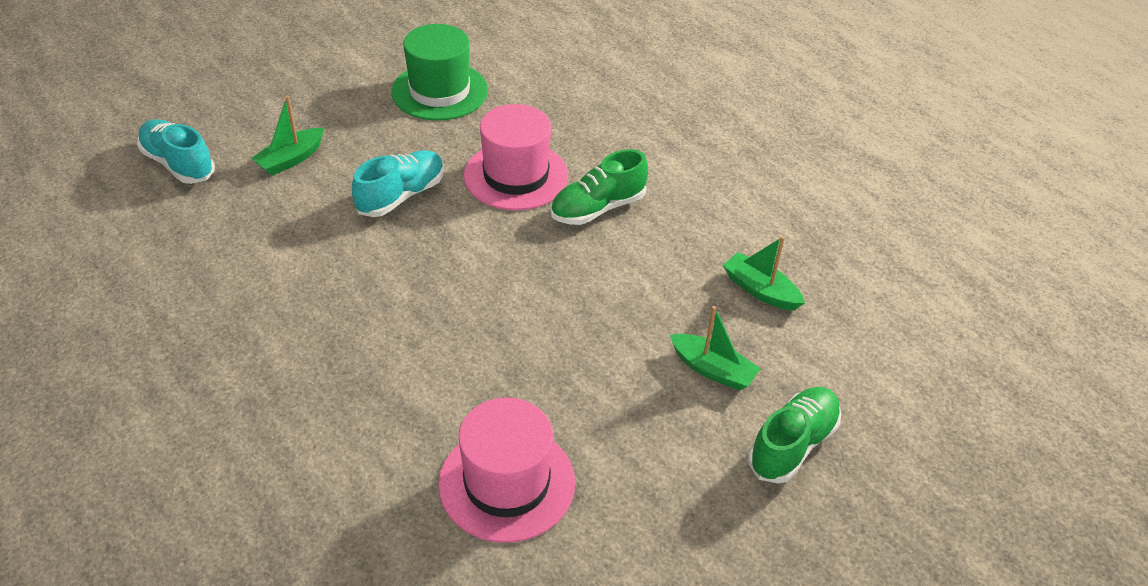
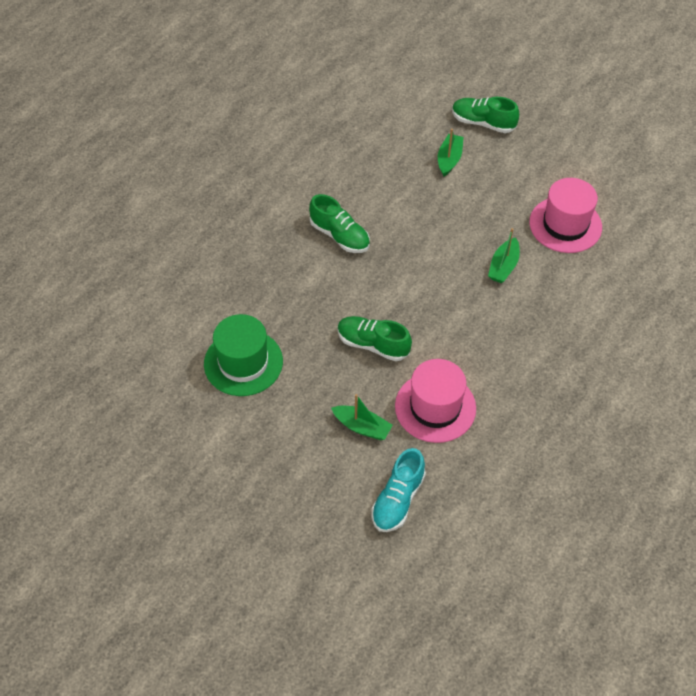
camera: 105 degrees left, 10 degrees up
turquoise shoe [352,150,444,217] -> green shoe [337,316,412,361]
pink hat [464,104,568,211] -> pink hat moved to [395,359,476,443]
green boat [723,236,805,311] -> green boat moved to [488,228,520,283]

